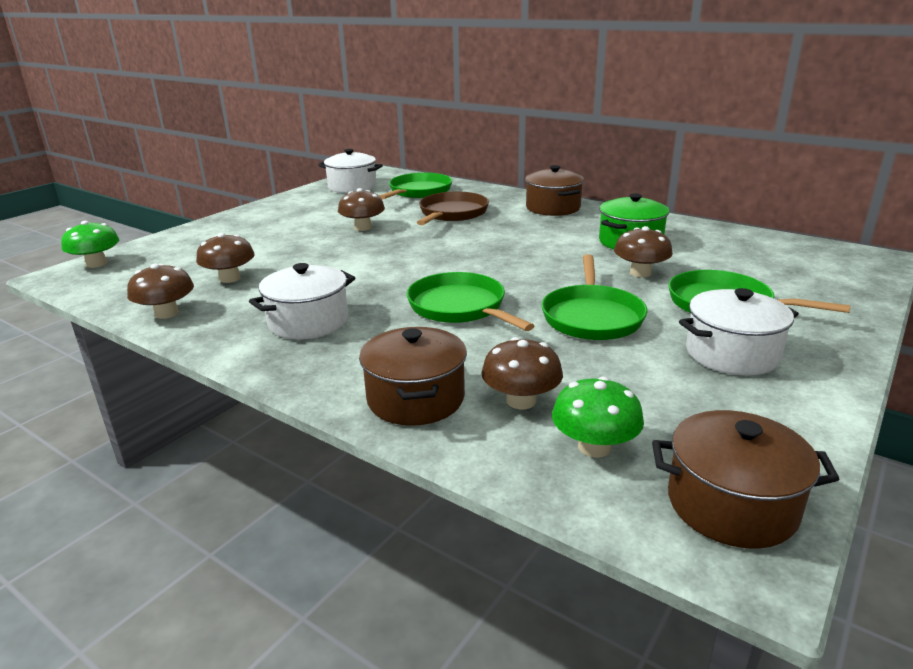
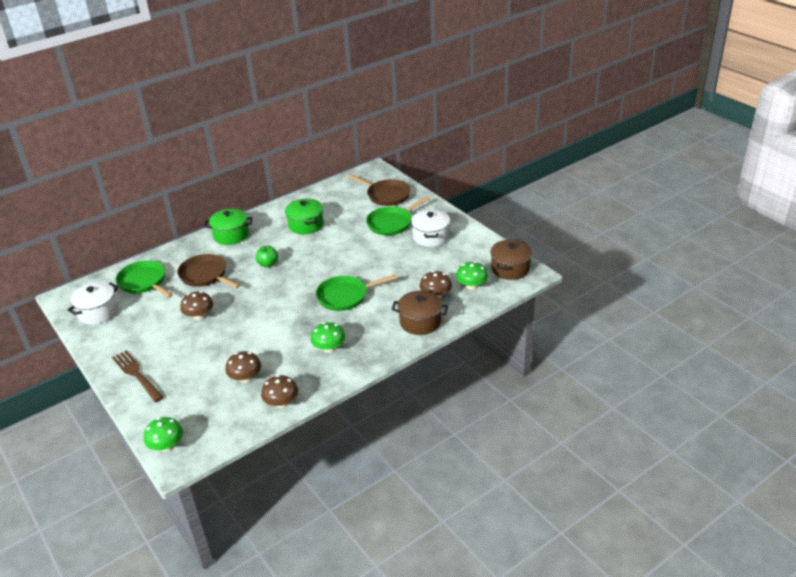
camera: 70 degrees left, 10 degrees up
white pot [249,263,355,340] -> green mushroom [311,322,345,353]
brown pot [525,165,584,216] -> green pot [204,209,253,245]
green pan [541,254,647,340] -> none
brown mushroom [614,226,673,277] -> none
none -> brown fork [112,350,164,402]
none -> green apple [256,245,278,267]
none -> brown pan [348,175,411,206]

